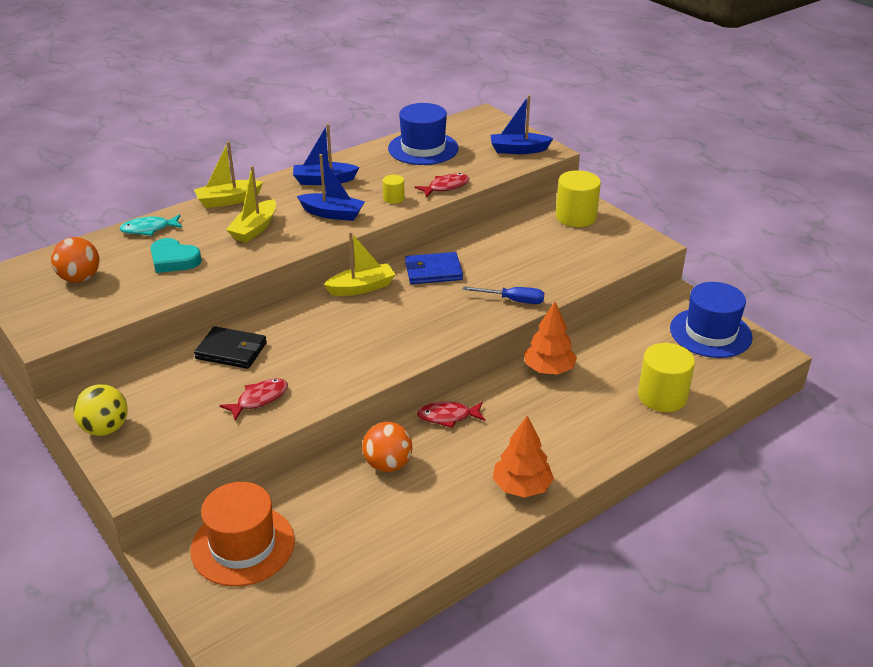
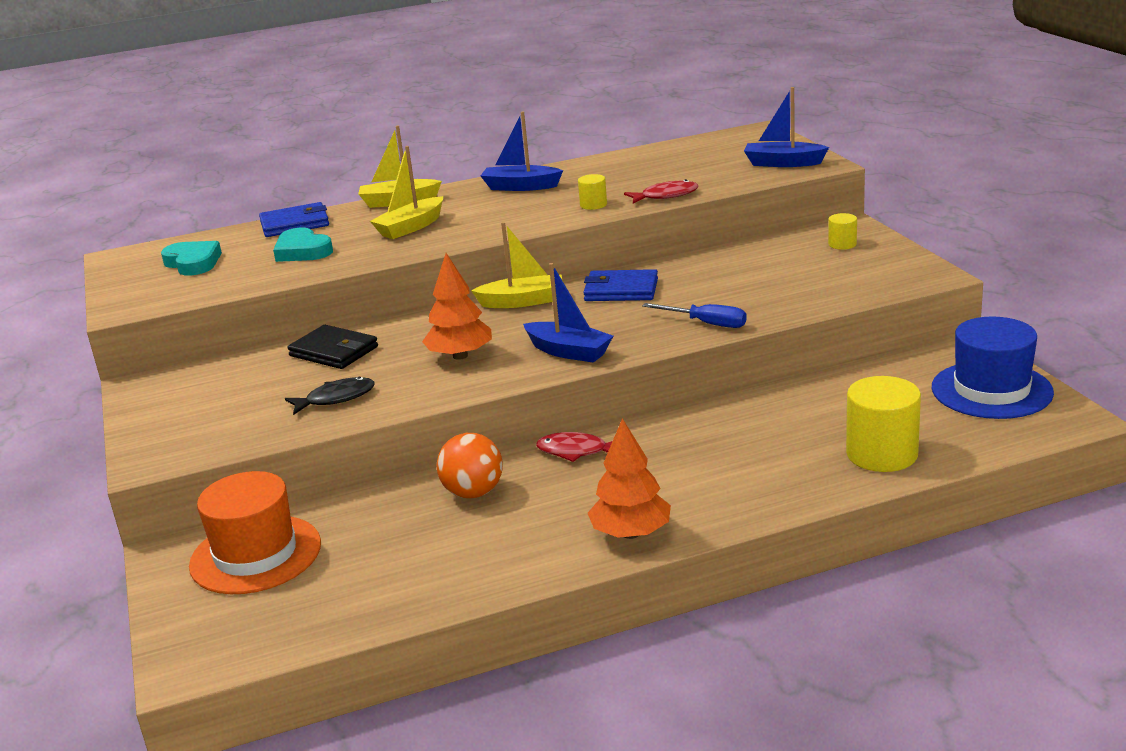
camera: 20 degrees right, 10 degrees down
orange ball [51,237,100,283] -> turquoise heart [161,241,222,275]
yellow ball [73,384,128,436] -> none
turquoise fish [120,214,182,236] -> blue wallet [259,202,329,237]
red fish [219,378,288,421] -> black fish [285,377,375,415]
blue boat [297,154,365,221] -> blue boat moved to [523,263,613,363]
blue hat [388,103,459,165] -> none
orange tree [524,302,577,375] -> orange tree moved to [422,253,492,360]
yellow cylinder [556,170,601,227] -> yellow cylinder [828,213,857,250], size x0.50

